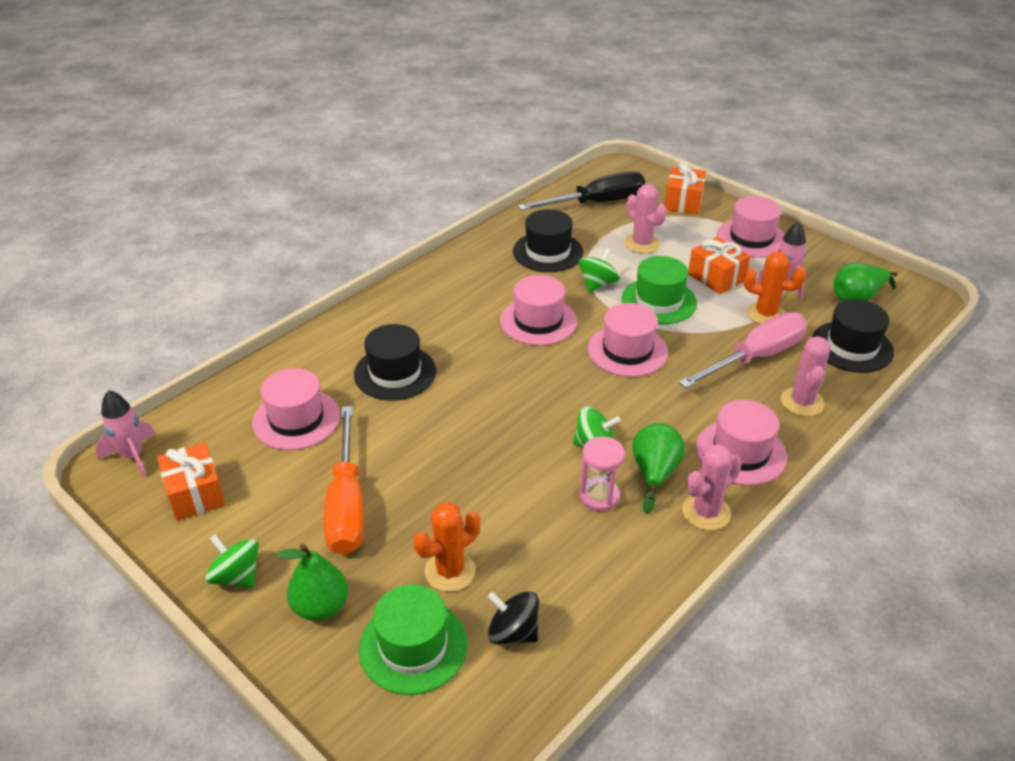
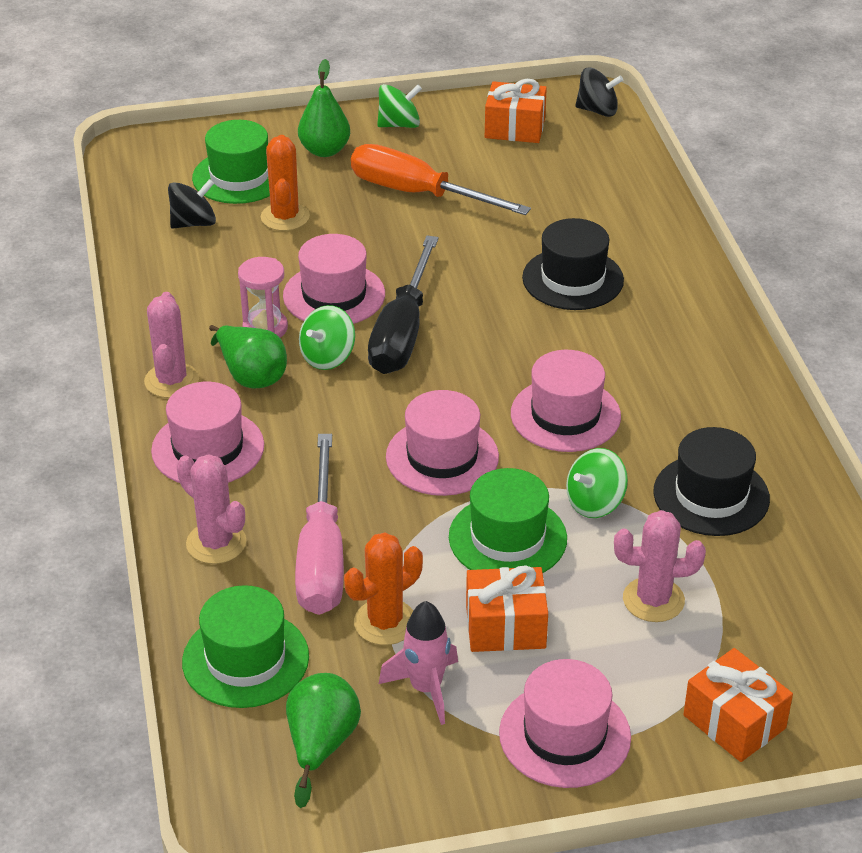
camera: 125 degrees right, 0 degrees up
pink rocket [95,390,156,477] -> black spinning top [575,68,623,117]
pink hat [252,368,340,450] -> pink hat moved to [283,234,385,324]
black screwdriver [518,171,645,211] -> black screwdriver moved to [368,235,439,374]
green spinning top [579,248,620,292] -> green spinning top turned 75 degrees clockwise [566,448,628,518]
black hat [812,299,894,373] -> green hat [182,585,309,708]

